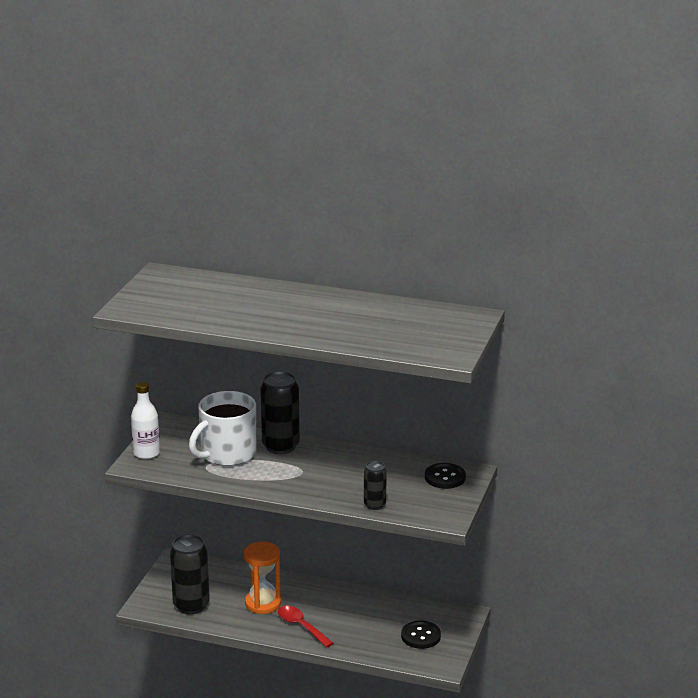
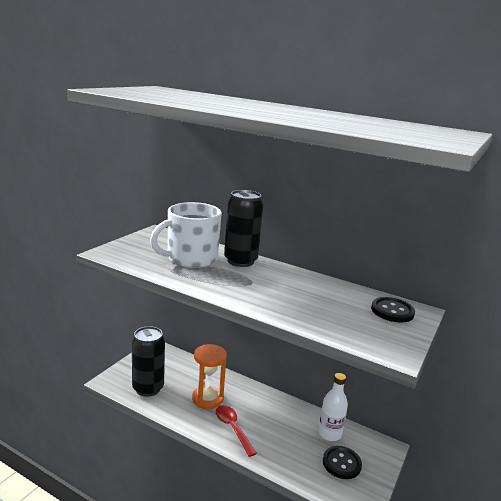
camera: 10 degrees right, 5 degrees down
white bottle [131,382,160,459] -> white bottle moved to [318,373,348,441]
black can [364,461,387,510] -> none

